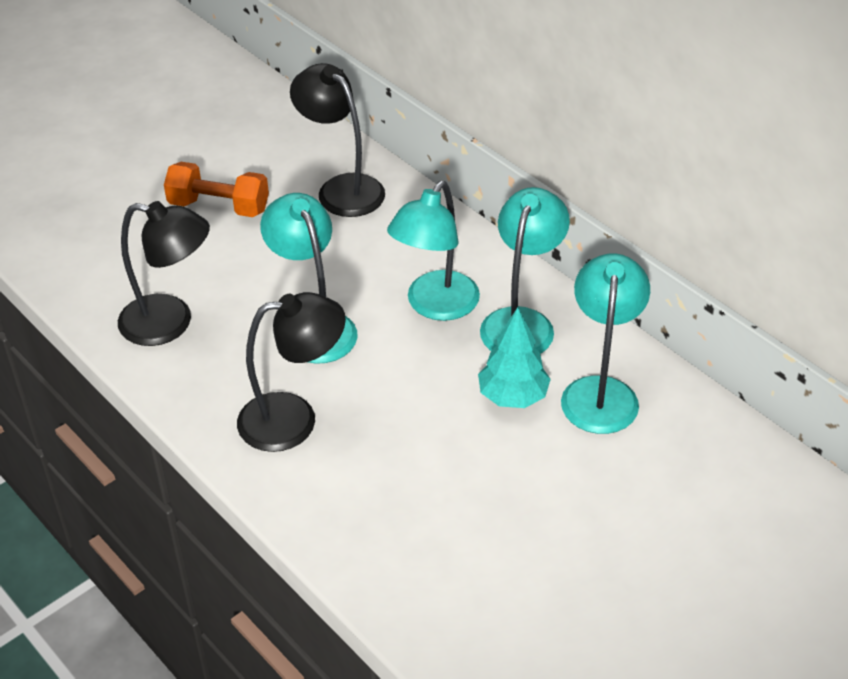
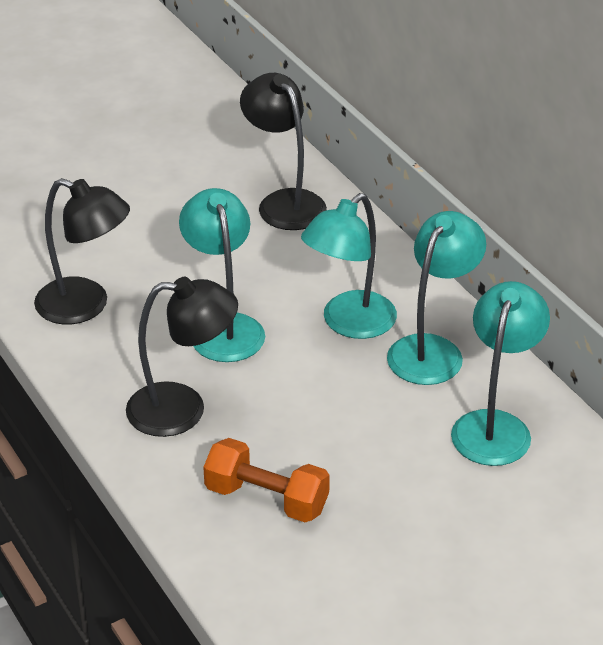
camera: 10 degrees right, 5 degrees down
orange dumbbell [164,162,269,217] -> orange dumbbell moved to [203,438,330,522]
turquoise tree [478,307,551,408] -> none

